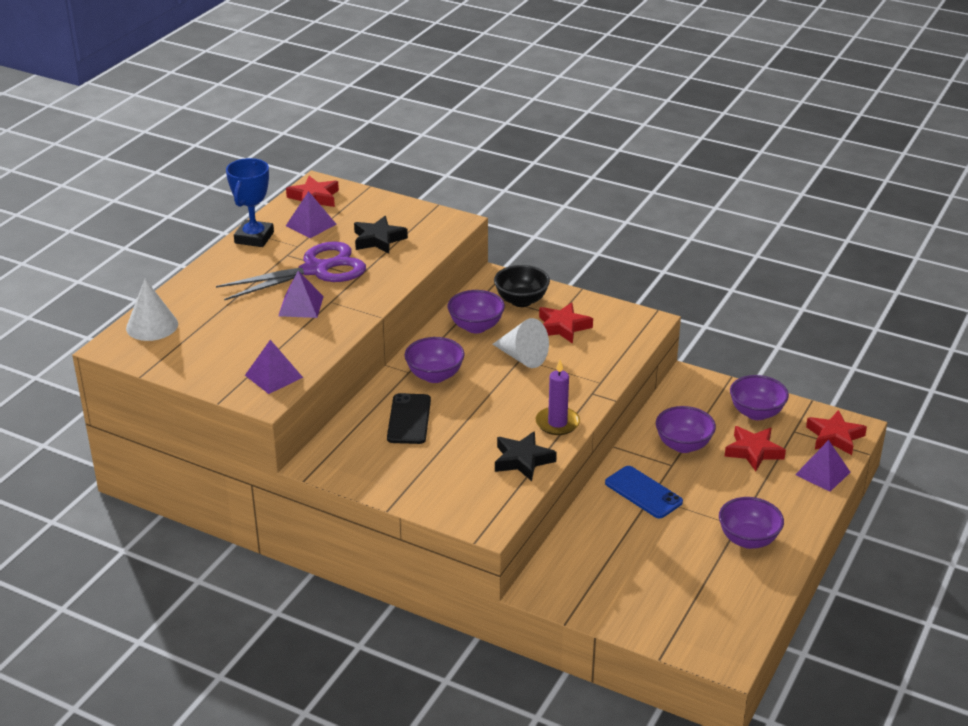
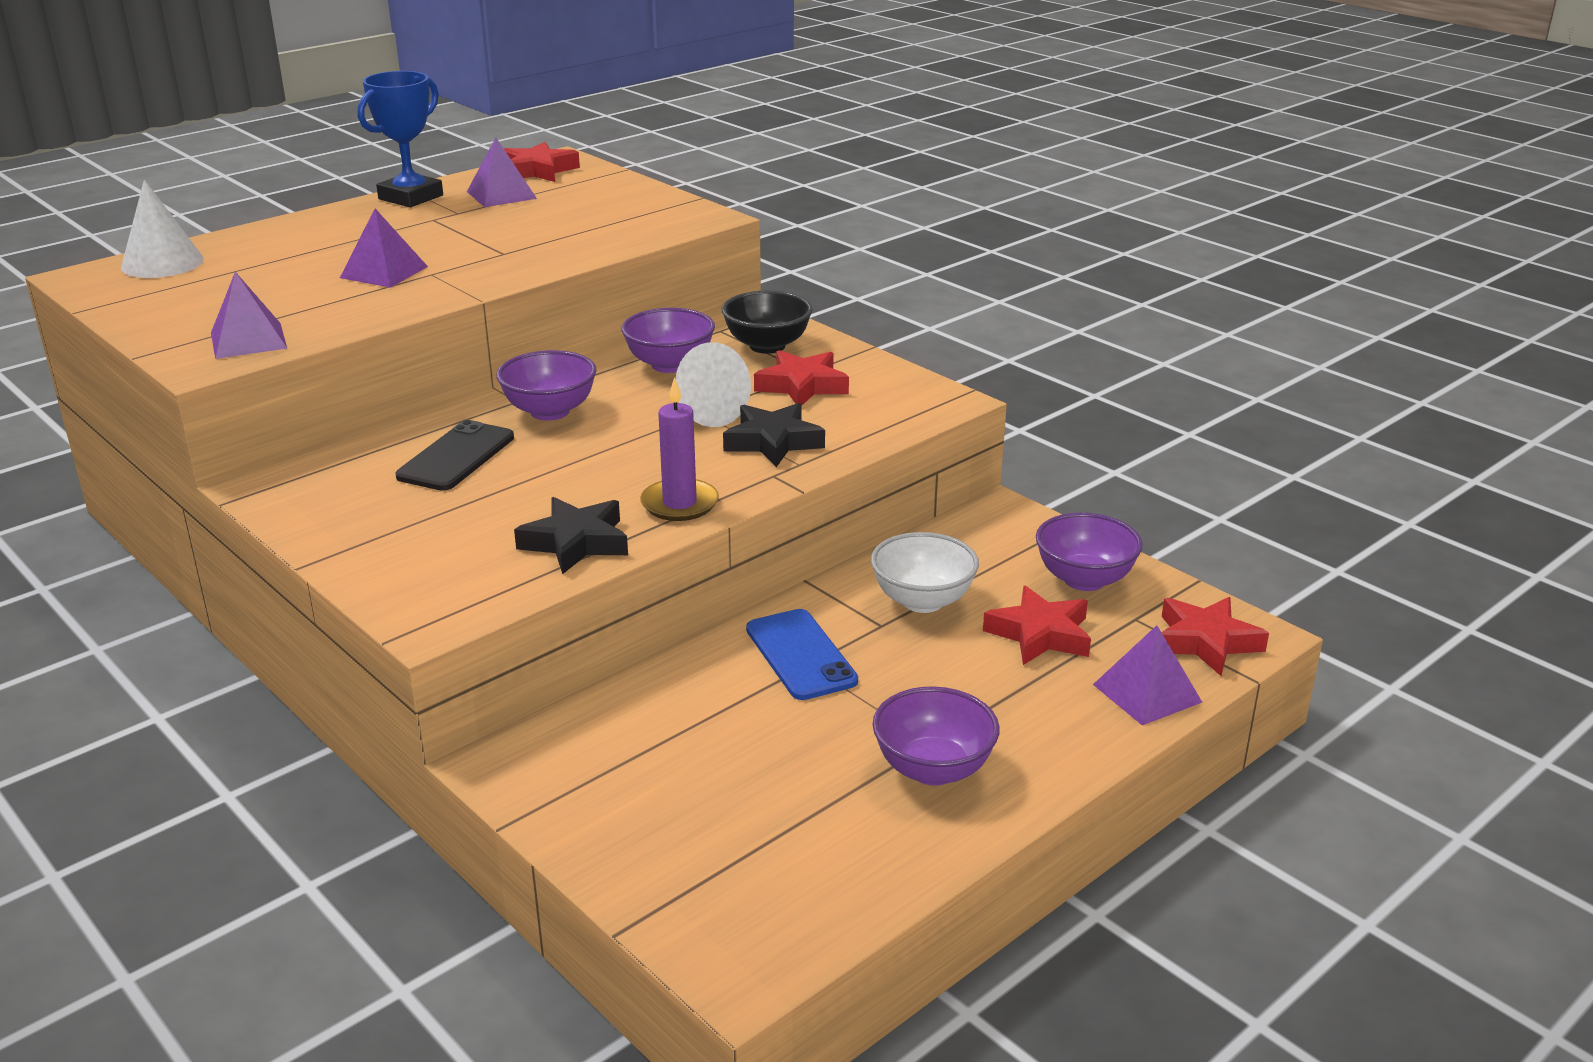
camera: 20 degrees right, 5 degrees down
purple scissors [216,241,366,301] -> none
black star [354,216,408,254] -> black star moved to [723,403,825,467]
purple bowl [656,406,716,453] -> white bowl [871,532,979,613]

